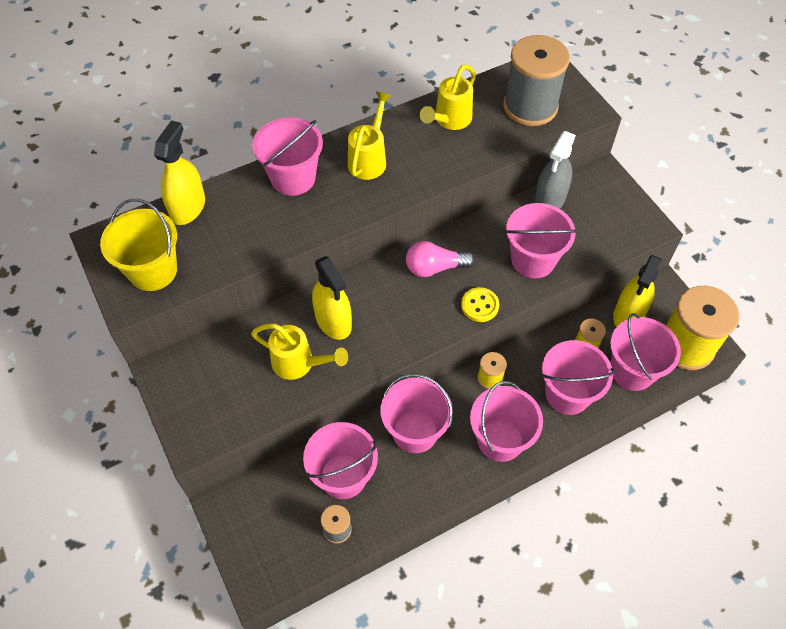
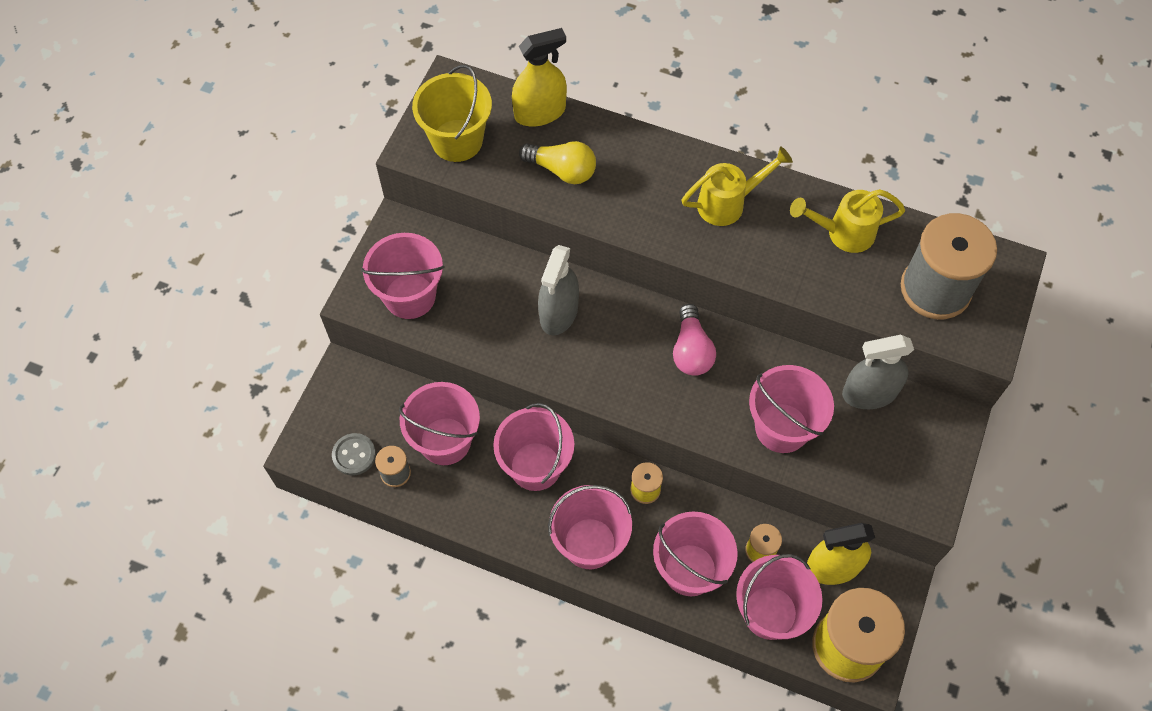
camera: 50 degrees right, 5 degrees up
yellow watering can [251,324,348,380] -> none
pink bucket [253,117,323,196] -> pink bucket moved to [361,233,444,319]
yellow spray bottle [312,256,352,340] -> grey spray bottle [538,245,579,335]
pink light bulb [406,241,475,277] -> pink light bulb turned 135 degrees counterclockwise [673,304,716,376]
yellow button [461,287,499,322] -> none
none -> grey button [332,433,376,476]
none -> yellow light bulb [519,141,596,184]

